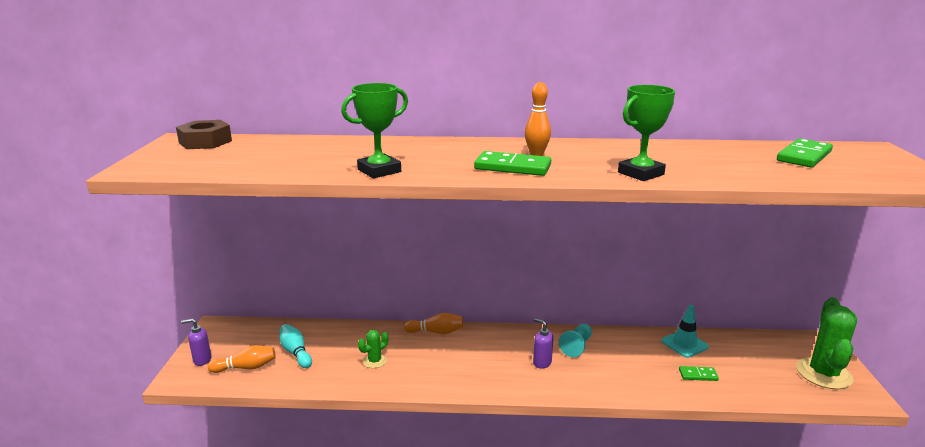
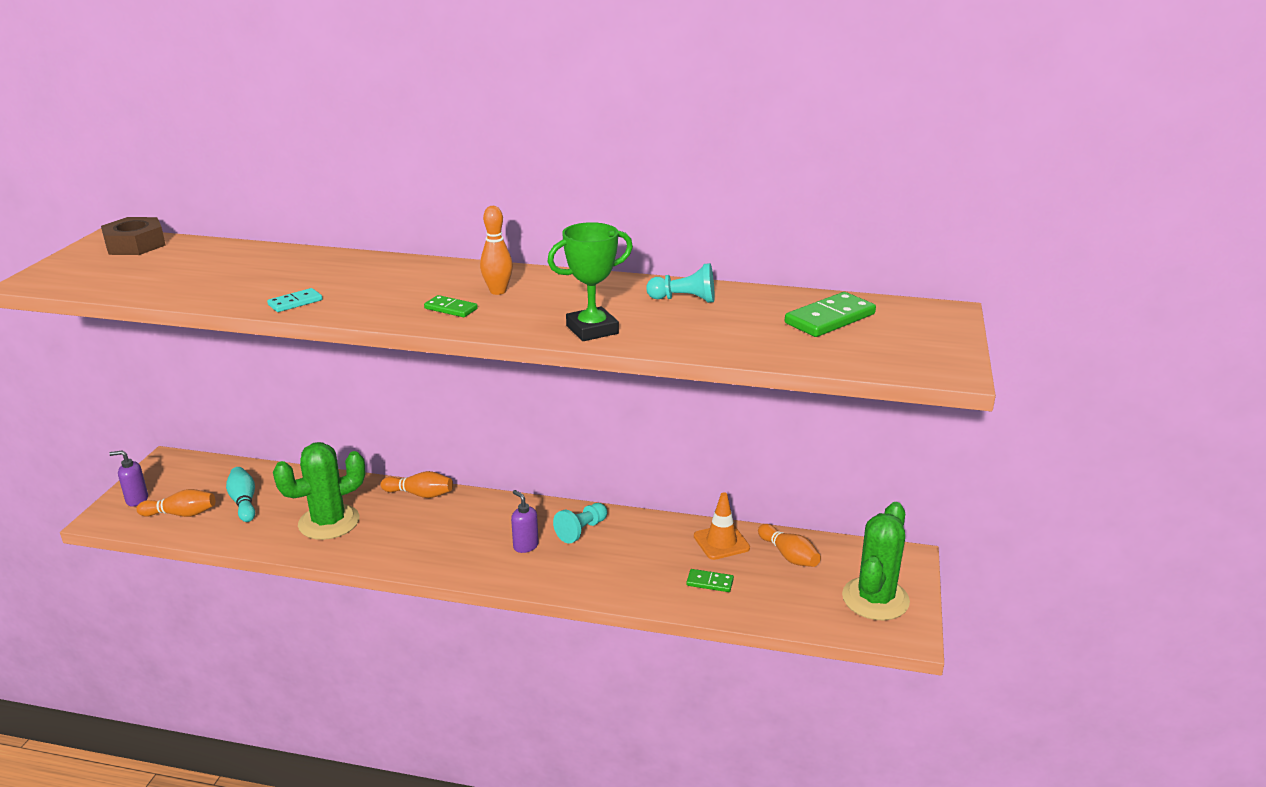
camera: 10 degrees right, 5 degrees up
green trophy [341,83,408,178] -> turquoise domino [267,288,322,312]
green cactus [358,330,388,368] -> green cactus [273,442,365,540], size x2.07
green domino [474,151,551,176] -> green domino [424,295,478,317], size x0.56
turquoise traffic cone [661,305,709,358] -> orange traffic cone [694,492,750,560]
none -> turquoise pawn [646,263,715,303]
none -> orange bowling pin [758,524,821,567]

